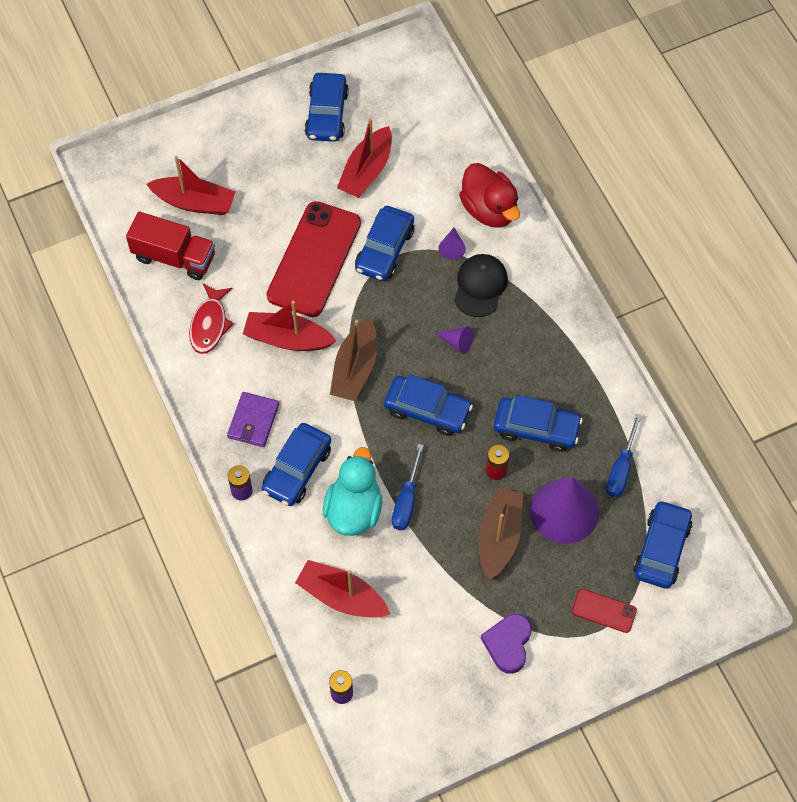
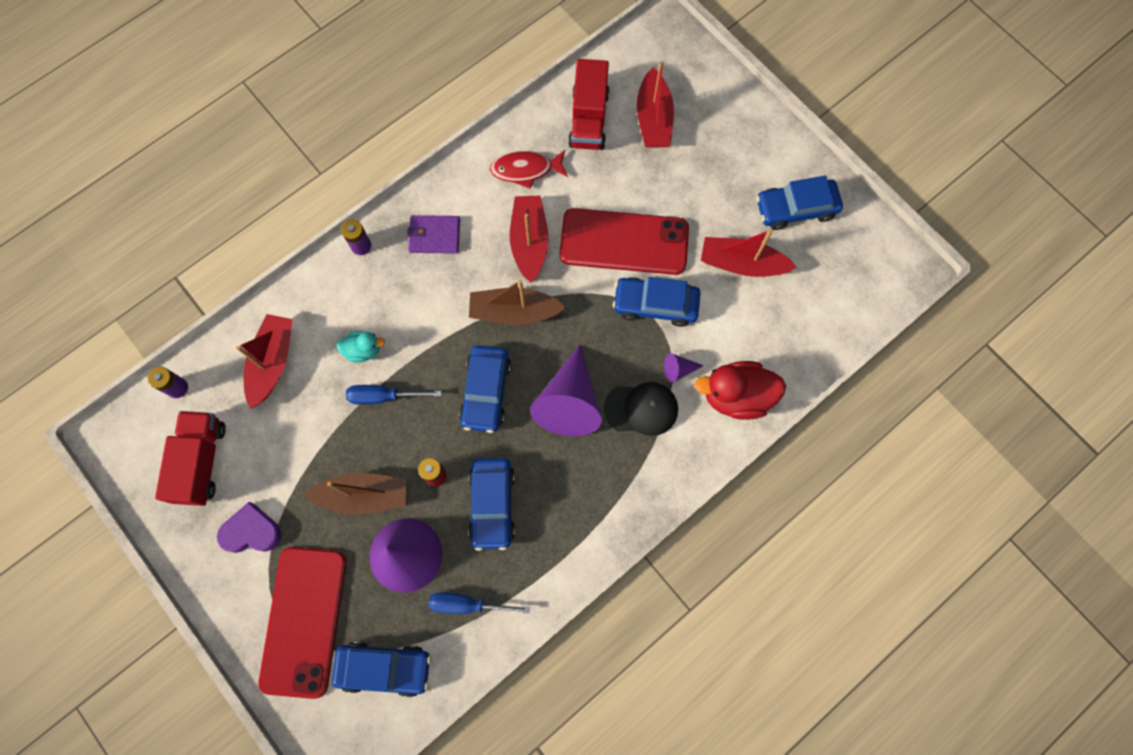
camera: 75 degrees right, 10 degrees up
blue car [262,423,331,506] -> none
turquoise duck [323,447,382,536] -> turquoise duck [336,331,385,363], size x0.55
purple cone [435,326,473,354] -> purple cone [530,345,602,437], size x2.37
red duck [459,163,520,228] -> red duck turned 45 degrees clockwise [694,361,786,420]
red phone [572,589,637,633] -> red phone [258,547,347,699], size x2.22
none -> red truck [155,411,226,506]

